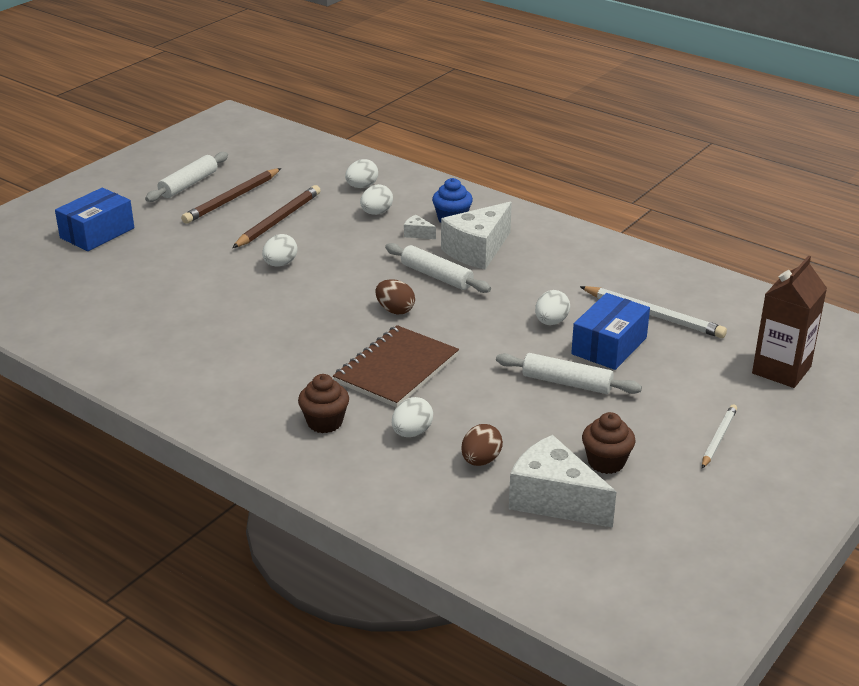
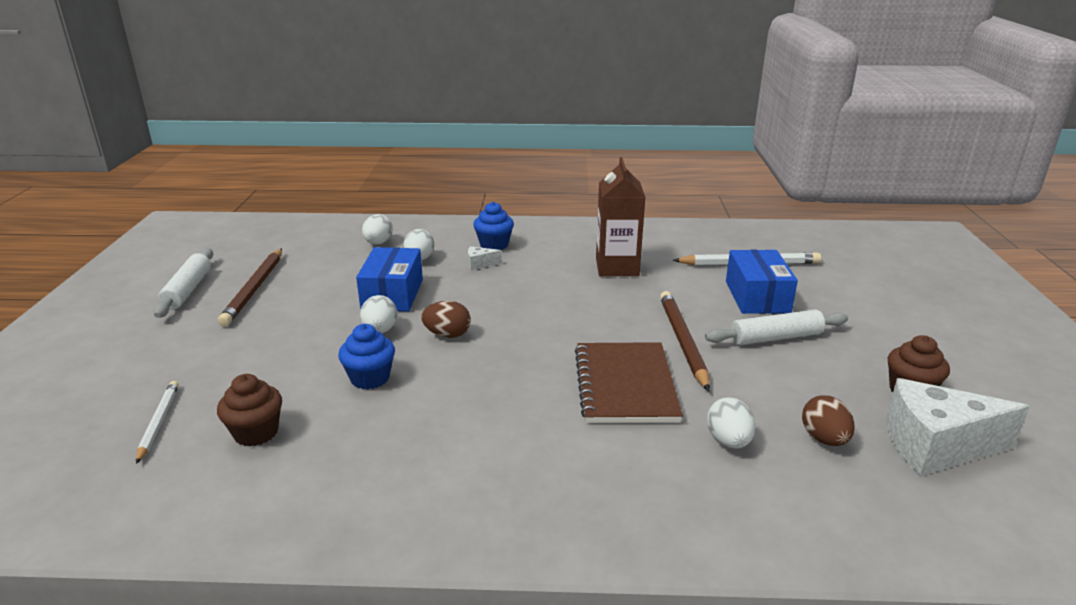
camera: 35 degrees left, 5 degrees down
blue box [55,188,134,251] -> blue box moved to [356,247,423,311]
brown pencil [232,185,321,248] -> brown pencil moved to [660,291,710,391]
brown cupcake [298,374,349,433] -> brown cupcake moved to [217,374,282,447]
brown egg [375,279,415,314] -> brown egg moved to [421,301,471,338]
white rolling pin [385,243,491,293] -> none
white cheese [441,202,512,269] -> none
white egg [535,290,570,325] -> none
white pencil [702,404,737,468] -> white pencil moved to [136,381,179,464]
brown carton [752,255,827,388] -> brown carton moved to [596,157,645,276]
none -> blue cupcake [338,324,395,390]

